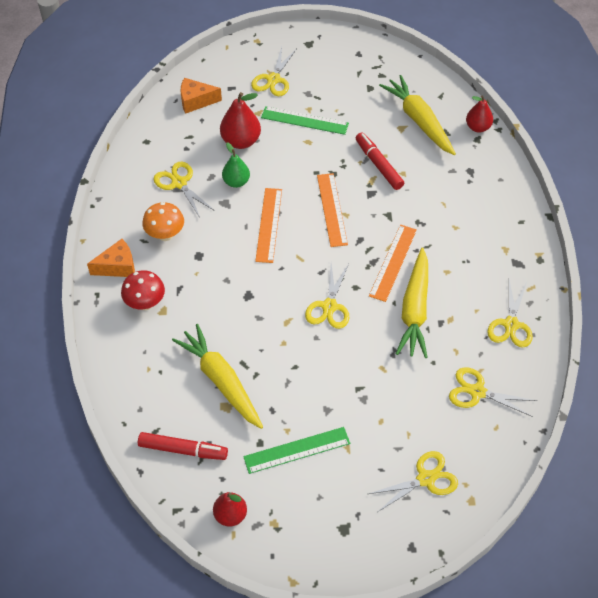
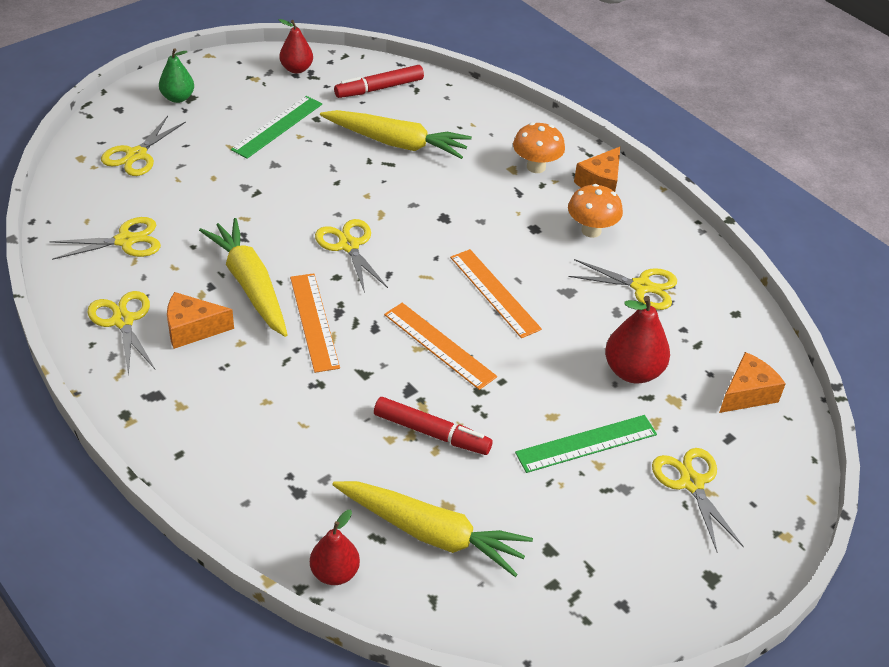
camera: 140 degrees right, 10 degrees down
red mushroom [121,270,165,310] -> orange mushroom [513,122,565,173]
green pear [222,142,250,188] -> green pear moved to [159,48,194,103]
none -> orange cheese [167,292,234,349]

